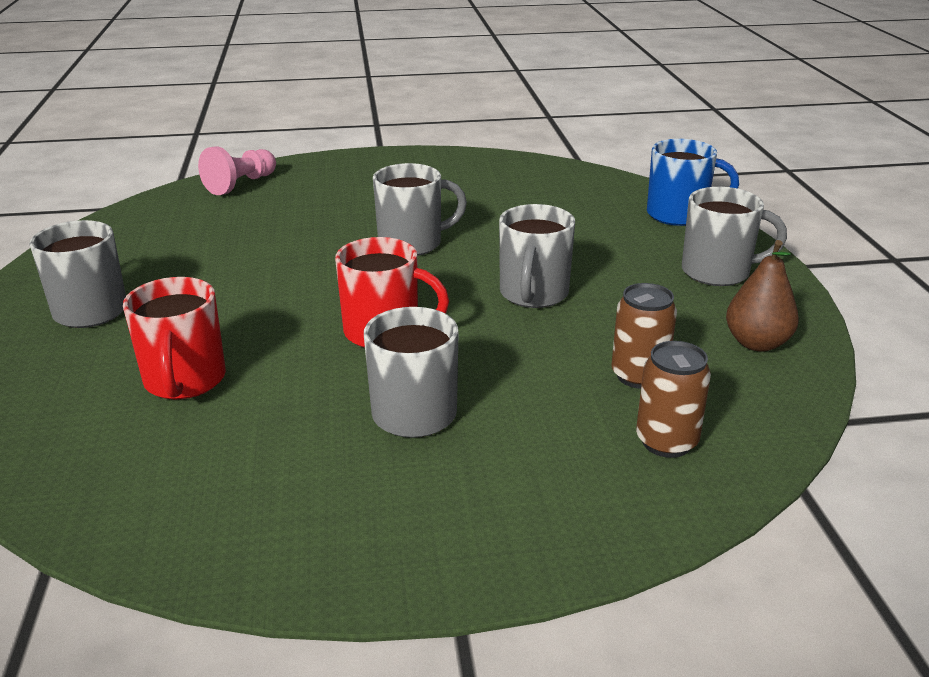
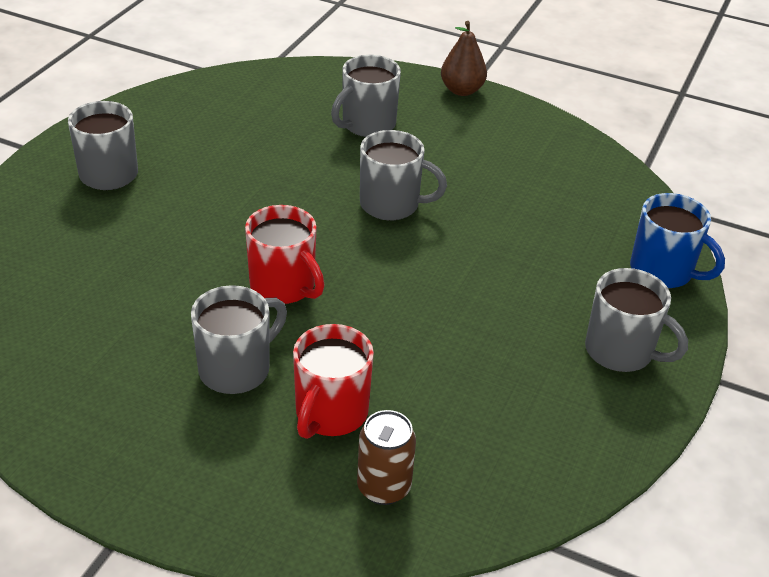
camera: 30 degrees right, 10 degrees up
red mug [123,277,226,400] -> red mug moved to [293,324,374,439]
pink pawn [198,146,276,195] -> none
grey mug [499,204,575,308] -> grey mug moved to [331,55,401,137]
brown can [611,283,677,389] -> none
brown pear [726,240,799,352] -> brown pear moved to [441,21,487,96]

